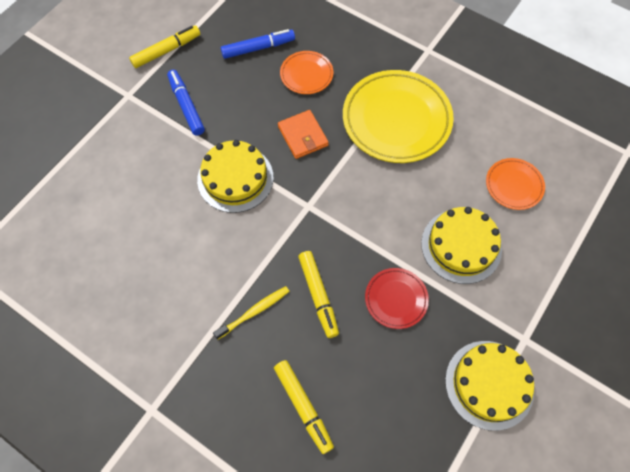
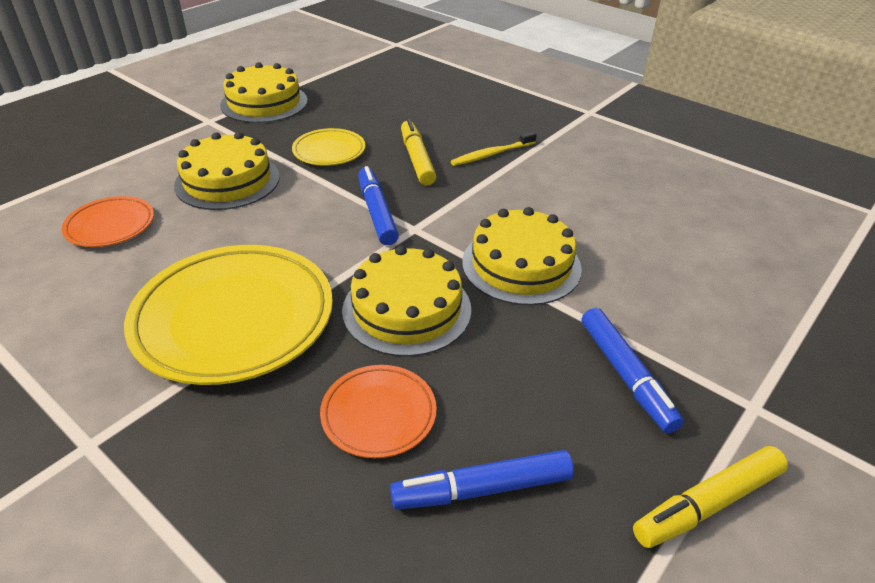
camera: 175 degrees left, 25 degrees down
yellow marker [274,360,334,454] -> none
orange wallet [278,110,329,159] -> yellow cake [342,246,471,357]
red plate [365,268,429,329] -> yellow plate [292,128,365,166]
none -> blue marker [358,166,399,245]

